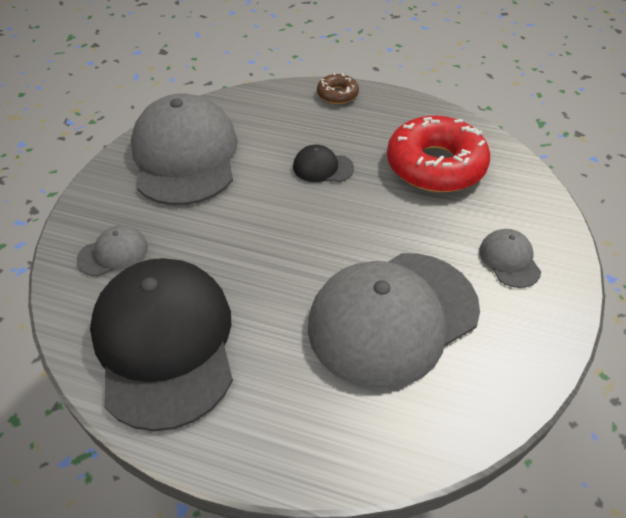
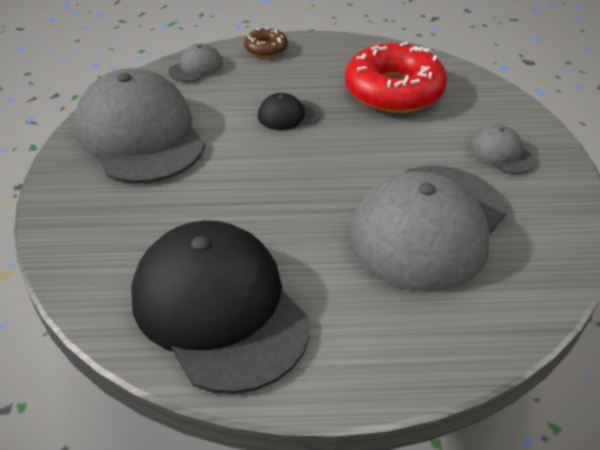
camera: 20 degrees left, 5 degrees down
grey cap [77,225,148,276] -> grey cap moved to [169,43,223,82]

